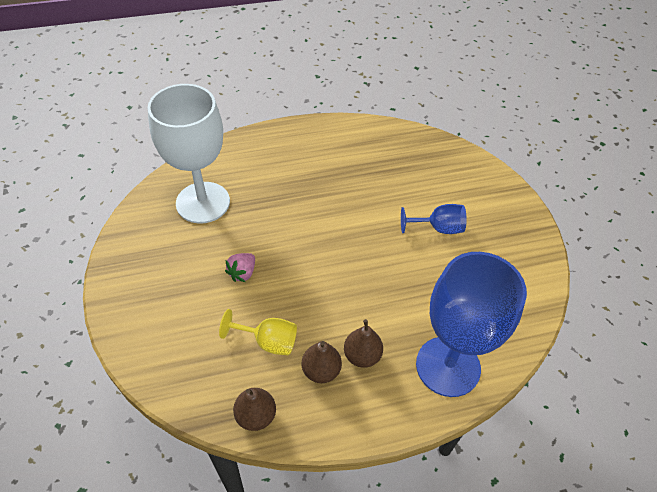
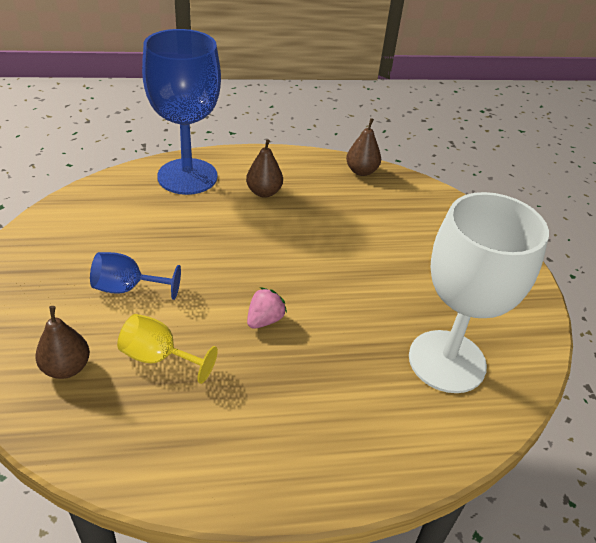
camera: 175 degrees left, 10 degrees down
yellow goblet [219,309,297,356] -> yellow goblet moved to [117,314,218,384]
pink strawberry [225,253,255,282] -> pink strawberry moved to [247,287,287,329]
brown pear [302,341,342,383] -> brown pear moved to [35,306,90,379]

